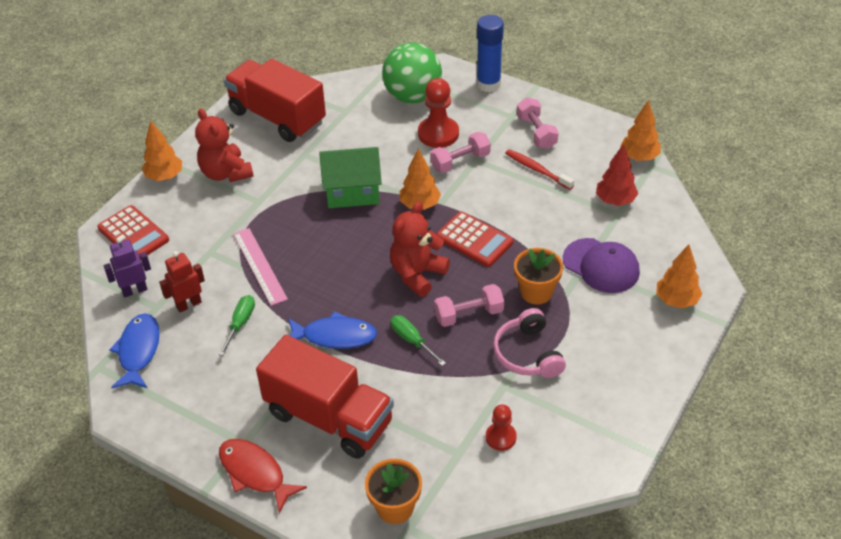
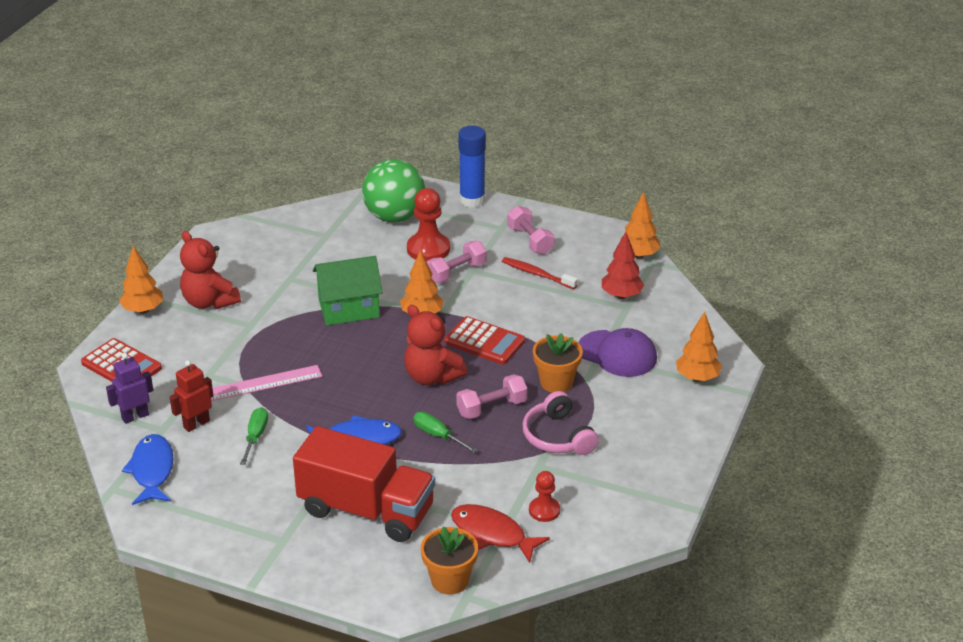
camera: 10 degrees left, 10 degrees down
red fish [219,439,307,513] -> red fish moved to [451,504,550,563]
red truck [224,58,326,142] -> none
pink ruler [233,228,288,306] -> pink ruler turned 75 degrees counterclockwise [211,365,322,401]
red teddy bear [390,202,450,297] -> red teddy bear turned 75 degrees counterclockwise [404,305,467,385]

